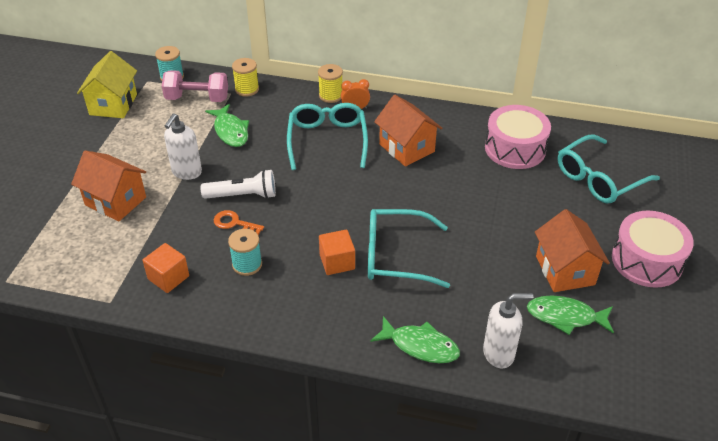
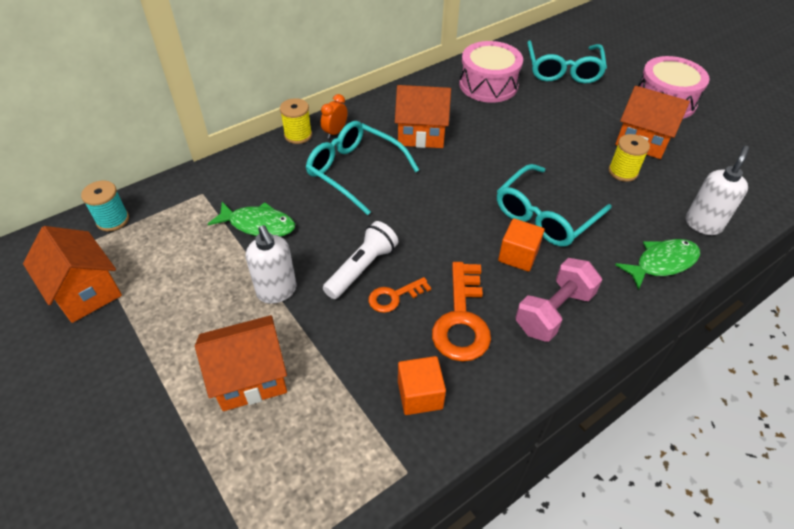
camera: 50 degrees left, 5 degrees up
yellow house [77,51,137,118] -> orange house [23,226,122,323]
pink dumbbell [162,70,228,102] -> pink dumbbell moved to [516,258,602,342]
turquoise spool [228,229,262,276] -> orange key [432,262,491,362]
yellow spool [232,58,259,97] -> yellow spool moved to [609,134,650,182]
green fish [527,296,614,335] -> none

